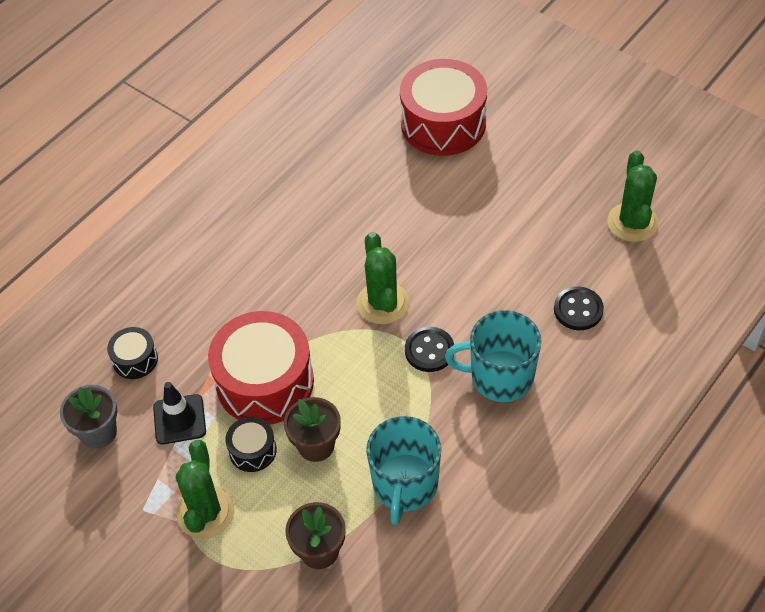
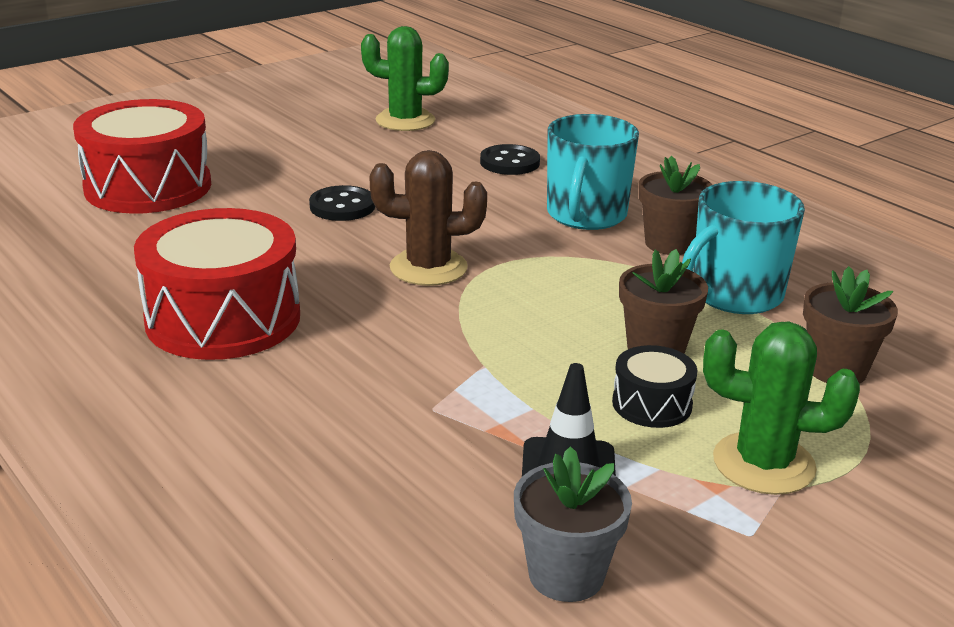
camera: 80 degrees left, 25 degrees down
black drum [107,327,158,379] -> none
red drum [208,311,314,425] -> red drum moved to [134,208,300,360]
green cactus [357,232,409,324] -> brown cactus [369,150,487,286]
turquoise mug [366,416,441,525] -> turquoise mug turned 120 degrees clockwise [682,181,805,314]
black button [405,327,454,372] -> black button moved to [309,185,375,221]
none -> brown flower pot [639,156,712,255]

